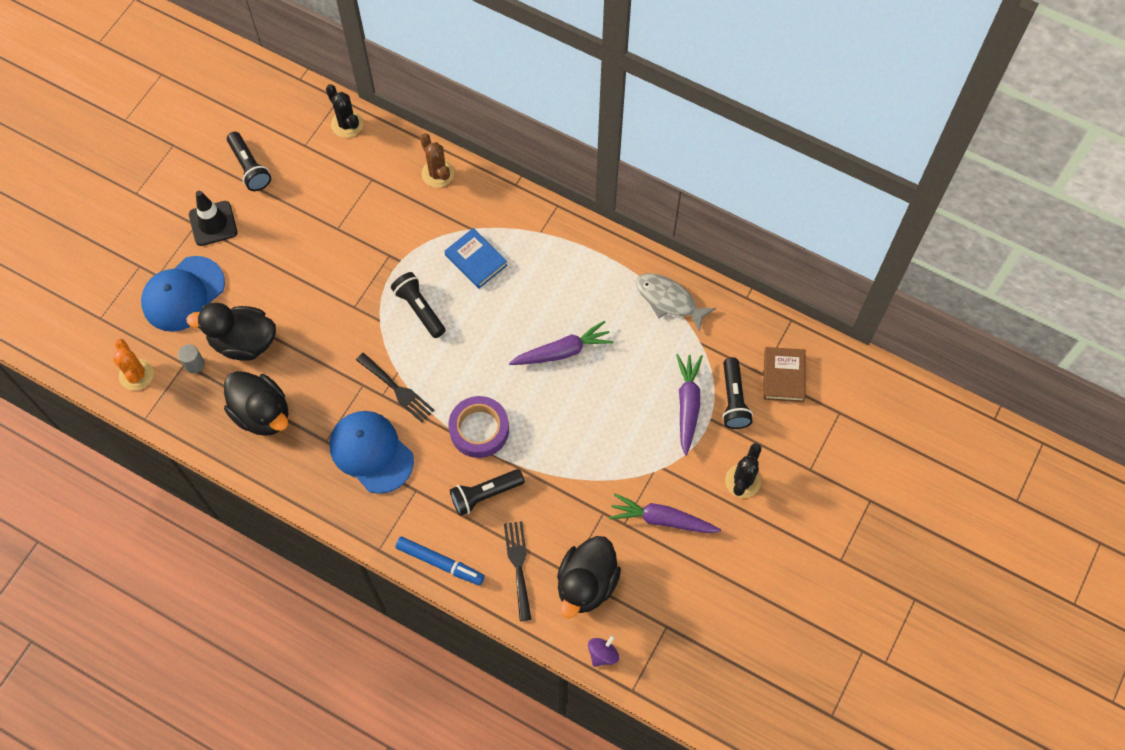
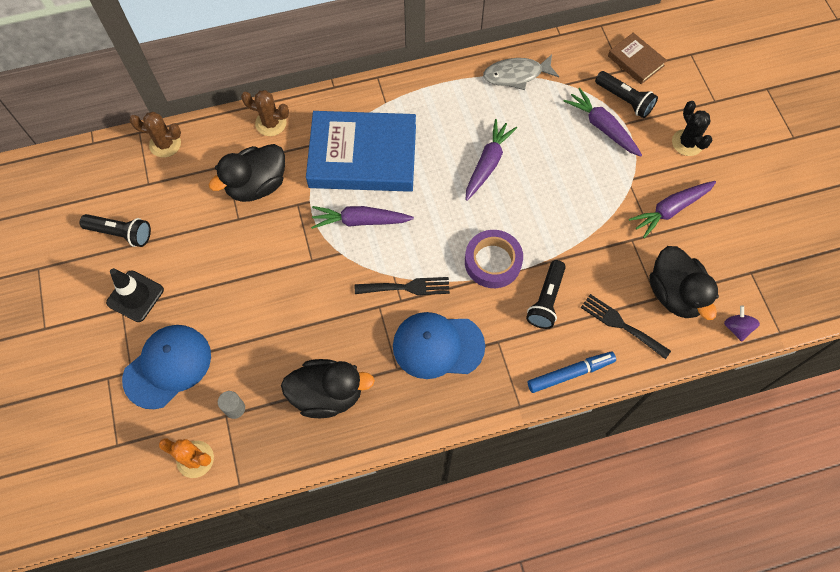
camera: 45 degrees left, 0 degrees up
blue cap [141,256,225,332] -> blue cap turned 135 degrees counterclockwise [122,325,211,409]
black duck [186,303,276,361] -> black duck moved to [209,144,285,202]
black cactus [326,84,363,138] -> brown cactus [129,112,181,158]
black flashlight [391,272,446,338] -> purple carrot [311,206,414,229]
blue book [445,228,507,289] -> blue book [306,111,416,192], size x2.12

